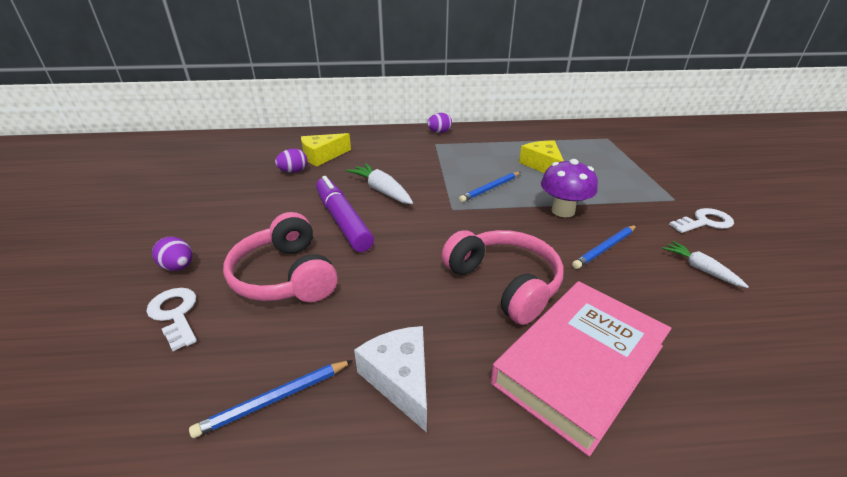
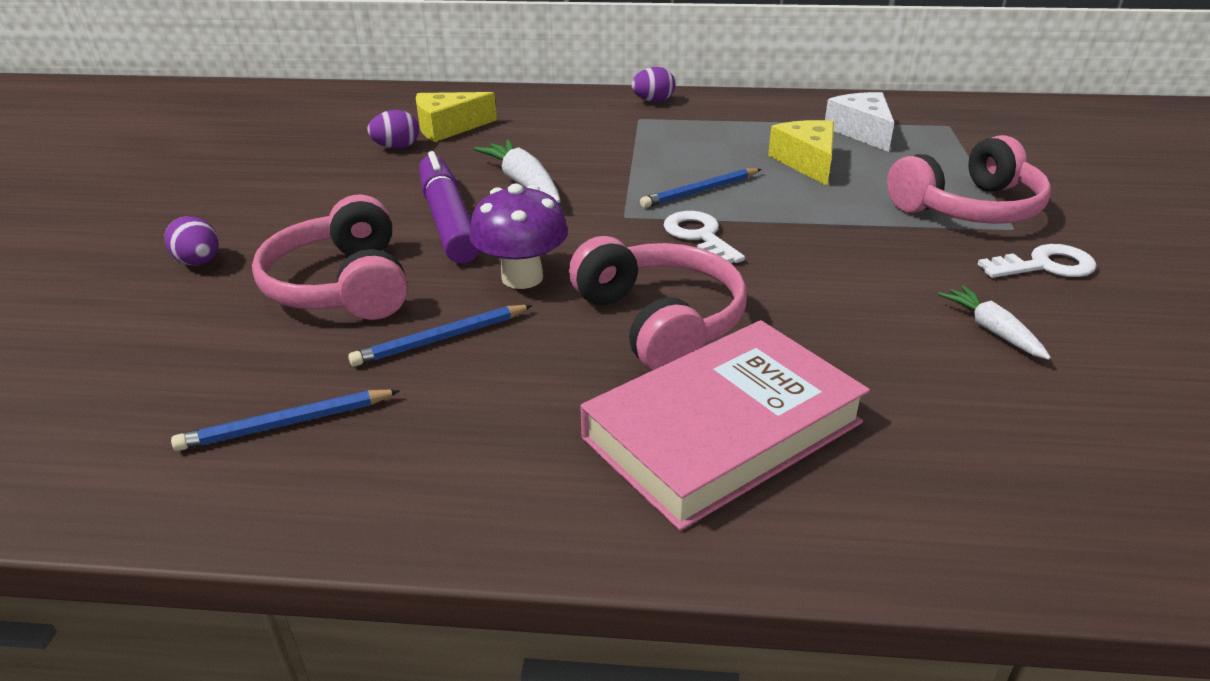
camera: 10 degrees right, 0 degrees up
white key [146,288,197,351] -> white key moved to [663,211,745,263]
white cheese [354,326,427,432] -> white cheese moved to [825,92,894,152]
purple mushroom [541,159,598,217] -> purple mushroom moved to [470,183,568,289]
blue pencil [572,225,637,269] -> blue pencil moved to [348,305,533,367]
none -> pink headphones [887,135,1051,224]

